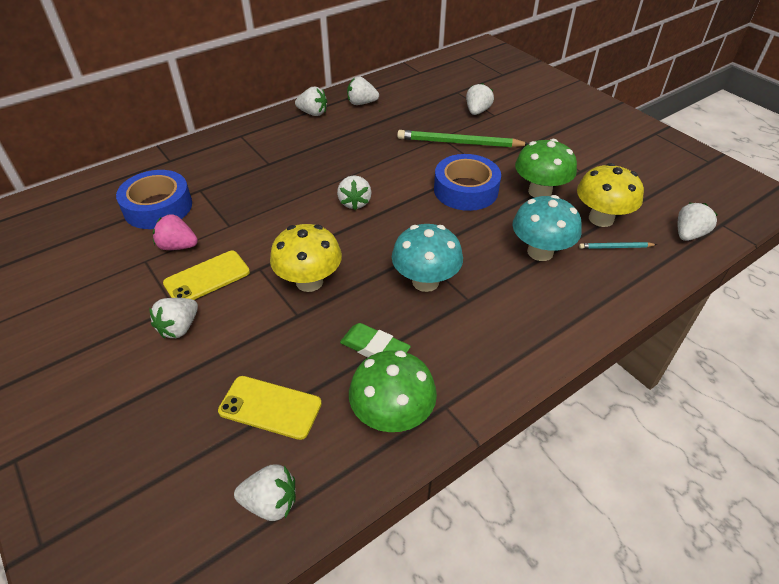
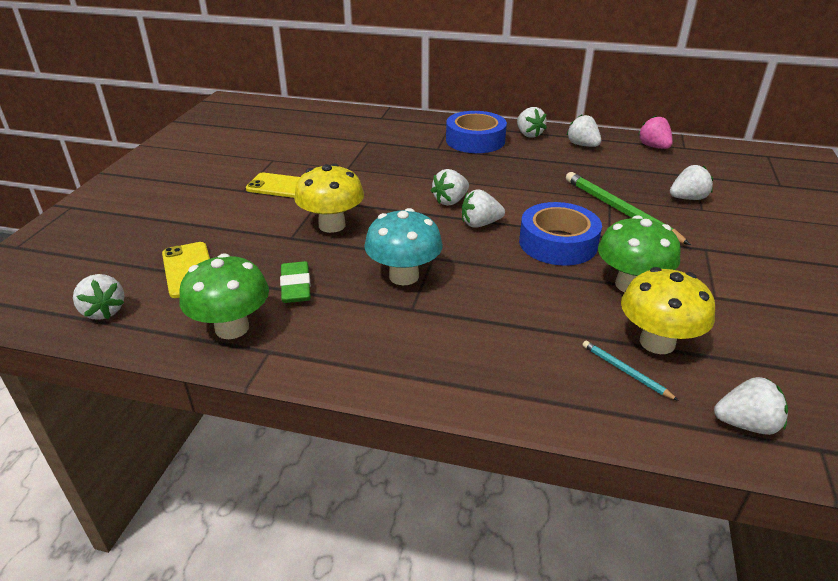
camera: 50 degrees right, 10 degrees down
blue tape [116,170,192,229] -> blue tape moved to [446,111,507,153]
white strawberry [149,298,198,338] -> white strawberry moved to [462,189,505,228]
pink strawberry [153,214,198,250] -> pink strawberry moved to [638,116,673,149]
turquoise mushroom [512,195,582,261] -> none

